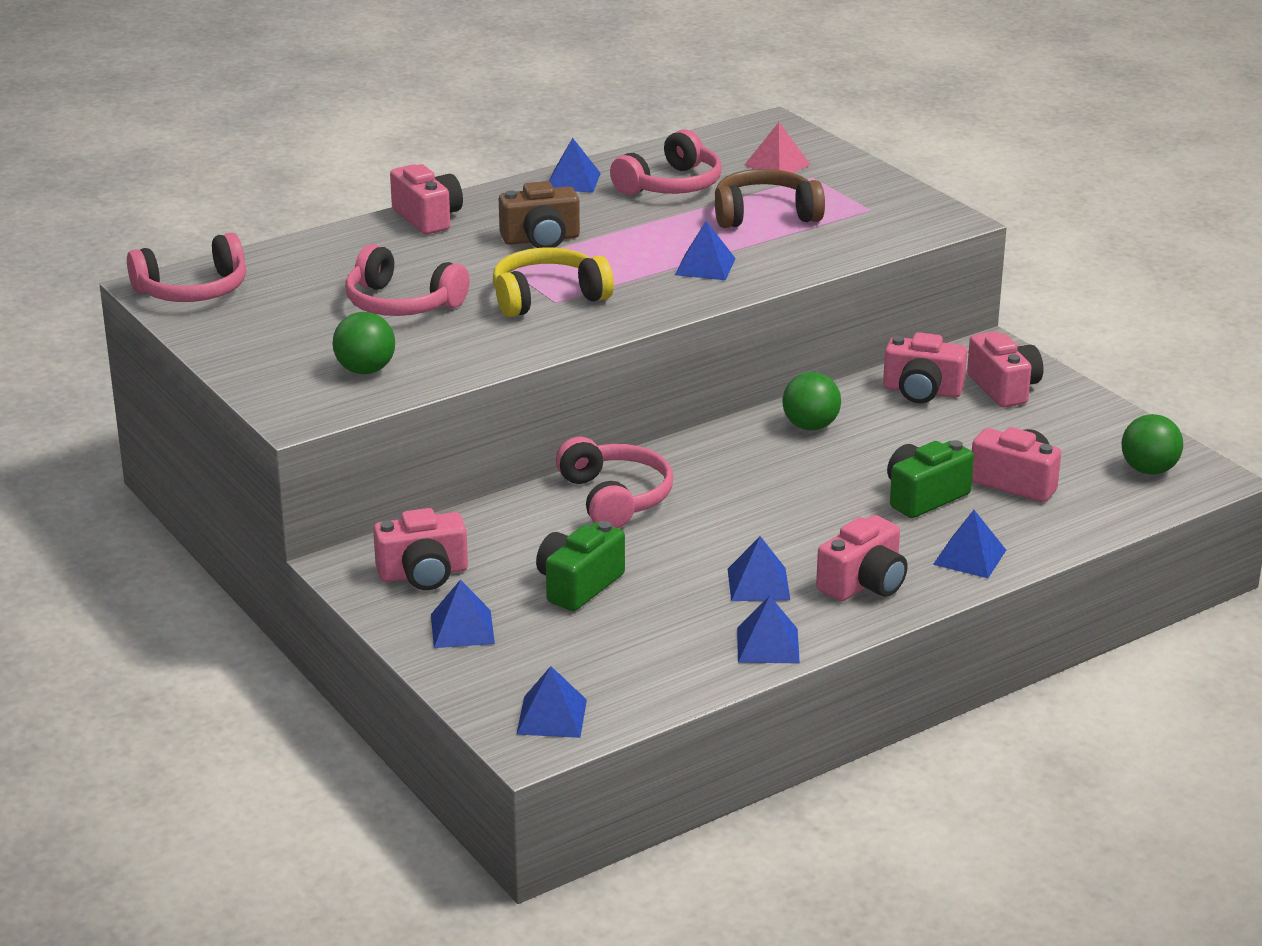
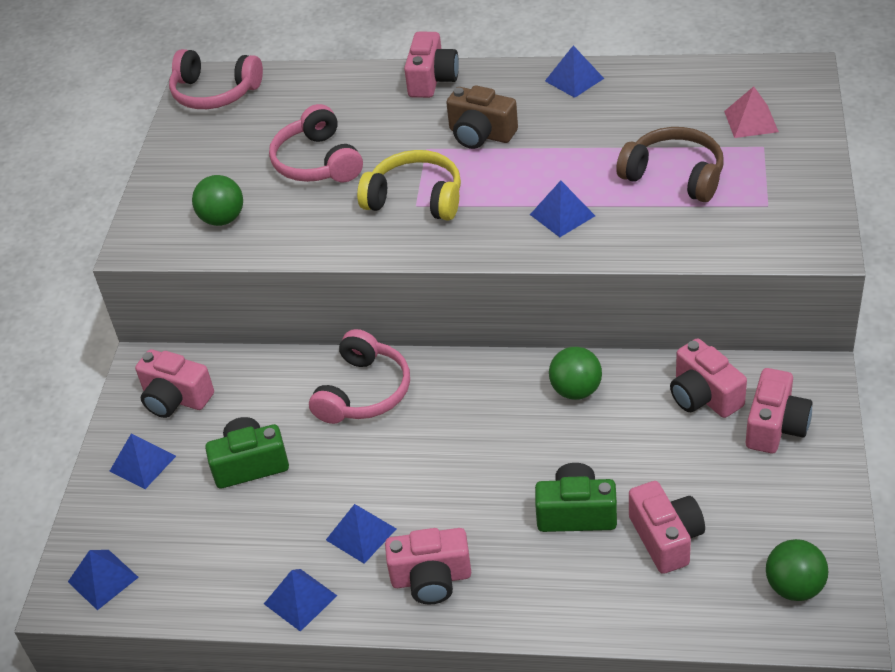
camera: 45 degrees right, 15 degrees up
pink headphones [610,129,722,195] -> none
blue pyramid [933,510,1006,578] -> none

